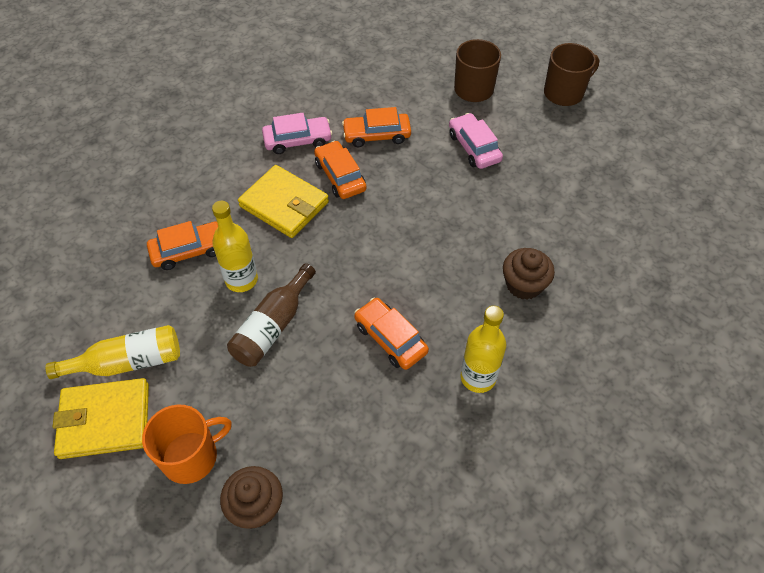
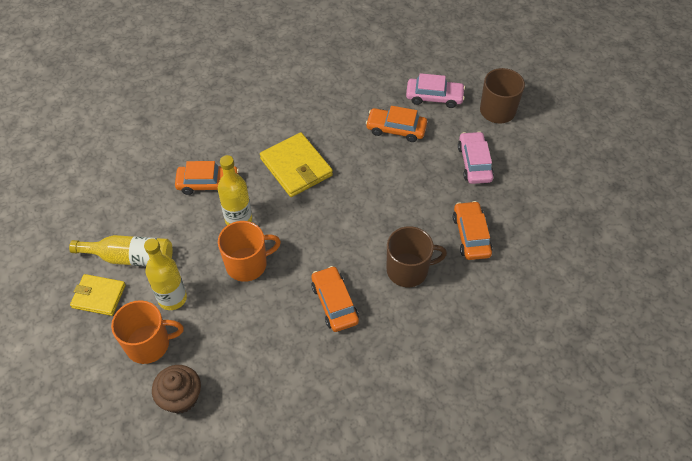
camera: 20 degrees right, 0 degrees up
yellow wallet [53,378,149,459] -> yellow wallet [70,274,126,316], size x0.66
brown bottle [227,263,316,367] -> orange mug [218,221,281,282]
pink car [262,113,332,154] -> pink car moved to [406,73,465,108]
orange car [314,141,367,199] -> orange car moved to [453,201,493,260]
yellow bottle [461,306,506,393] -> yellow bottle moved to [144,239,187,310]
brown cupcake [503,248,555,300] -> none
brown mug [544,43,599,106] -> brown mug moved to [387,226,447,287]

